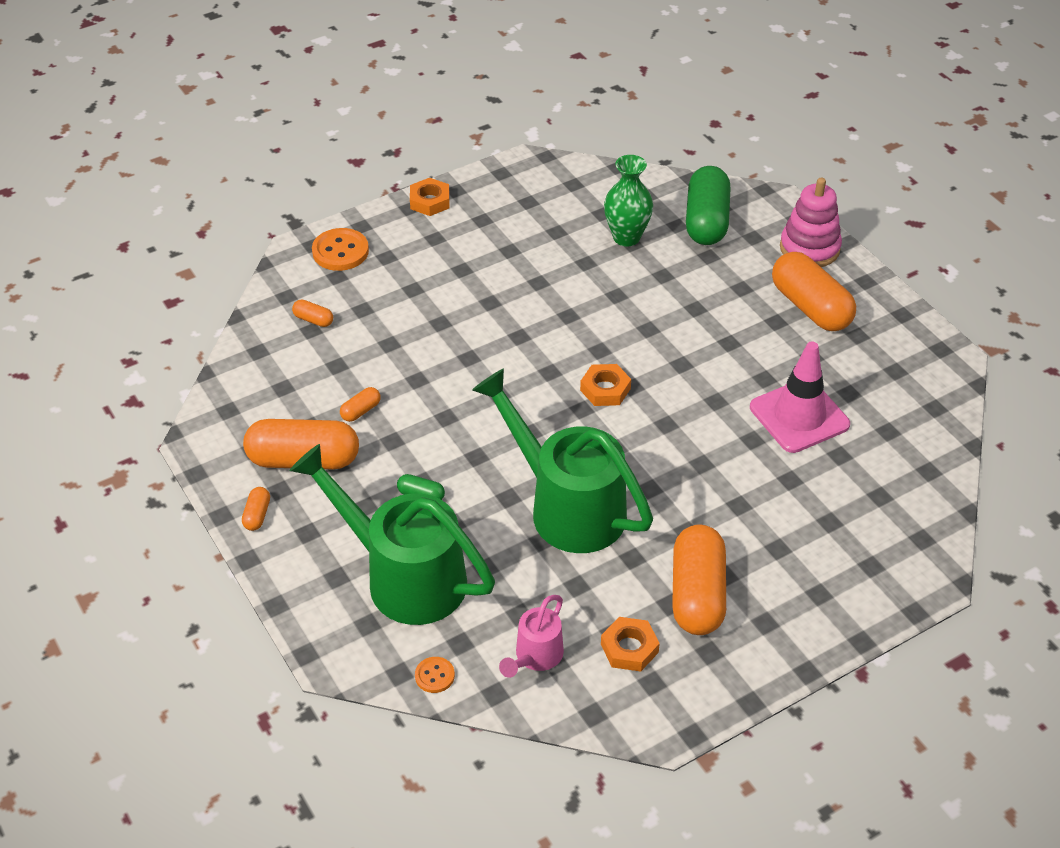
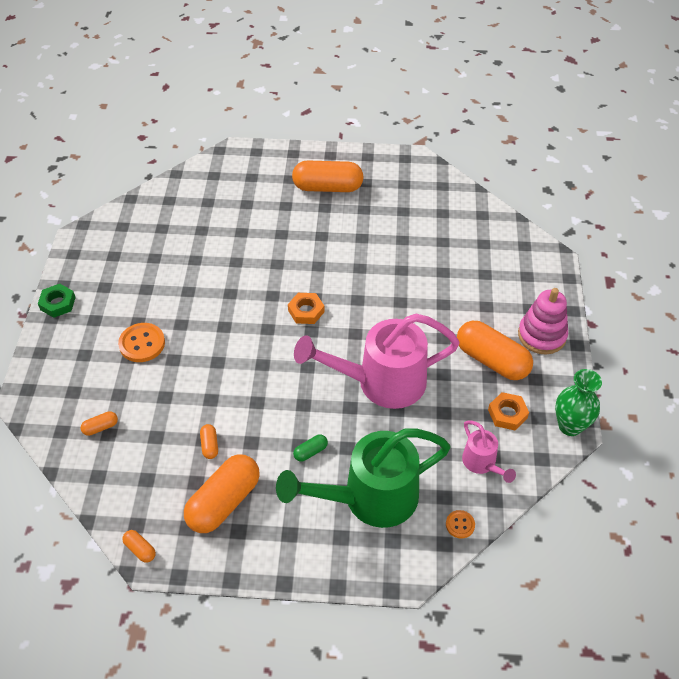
camera: 55 degrees left, 5 degrees up
orange capsule [242,487,270,531] -> orange capsule moved to [122,530,156,563]
orange button [312,228,369,271] -> orange button moved to [118,323,165,362]
orange nut [410,178,450,216] -> green nut [38,284,76,318]
green watering can [472,369,653,553] -> pink watering can [294,314,460,409]
green vase [604,155,653,246] -> green vase moved to [555,369,602,436]
green capsule [686,166,731,245] -> none
pink traffic cone [750,342,850,453] -> none
pink stacking toy [780,178,842,267] -> pink stacking toy moved to [518,288,568,354]

